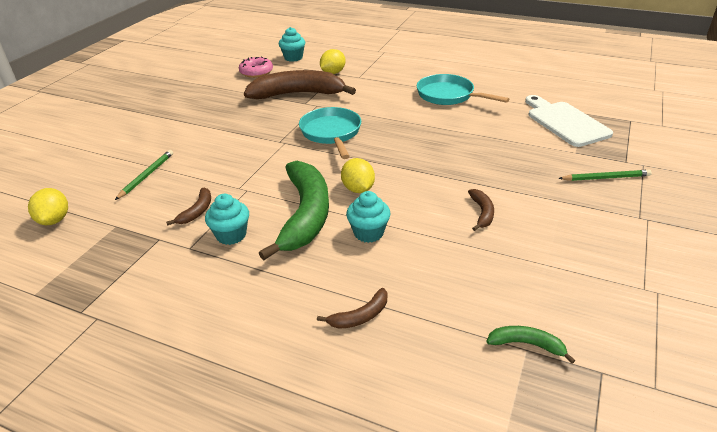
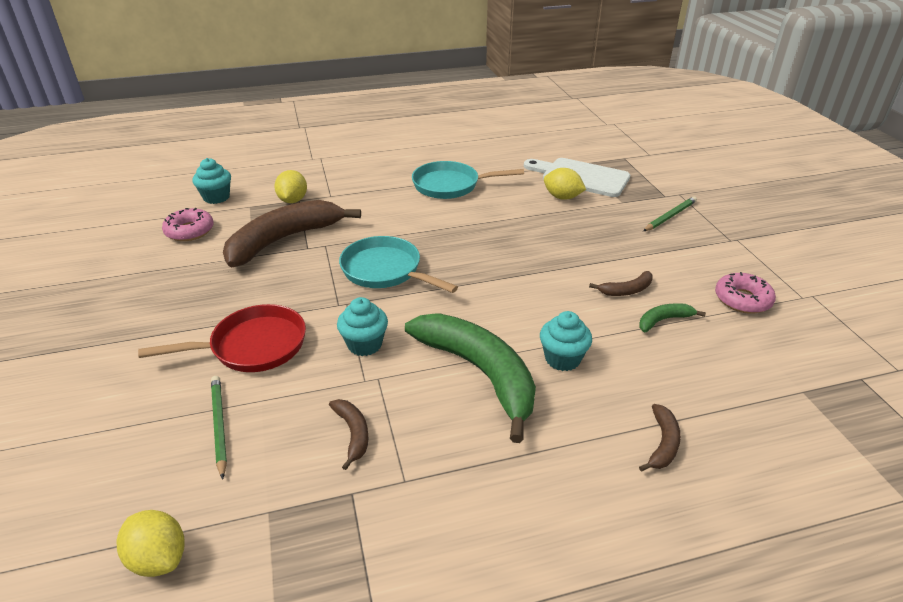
camera: 40 degrees left, 0 degrees up
turquoise cupcake [205,194,249,245] -> turquoise cupcake moved to [337,297,388,356]
yellow lemon [341,158,375,193] -> yellow lemon moved to [544,168,586,200]
brown banana [468,189,494,231] -> brown banana turned 105 degrees clockwise [589,271,653,296]
green banana [486,326,575,364] -> green banana moved to [639,303,706,332]
none -> red pan [138,304,306,372]
none -> pink donut [715,272,776,314]

